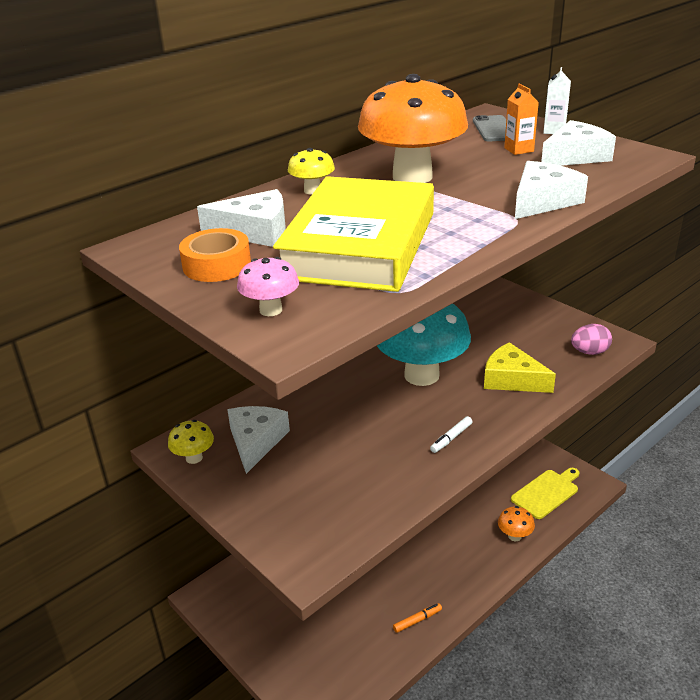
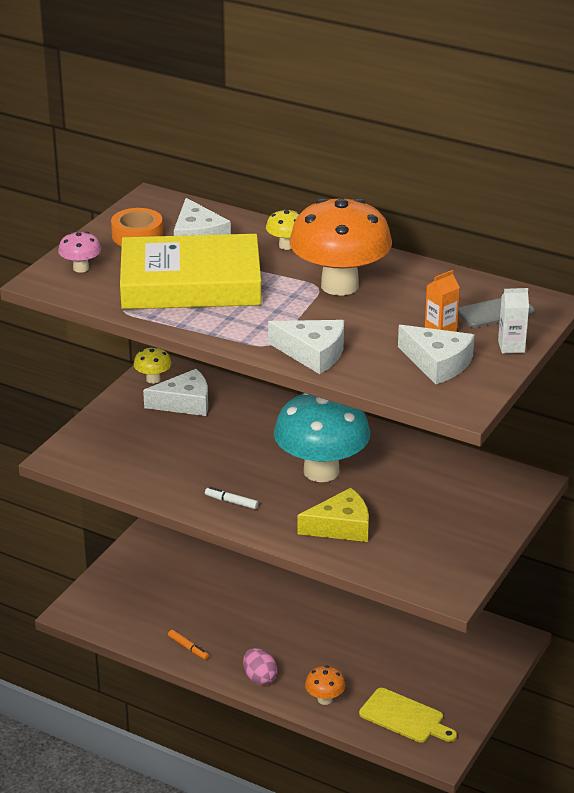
camera: 70 degrees right, 0 degrees up
yellow cheese [484,342,556,393] -> yellow cheese turned 60 degrees clockwise [297,488,369,542]
pink egg [571,324,612,355] -> pink egg moved to [243,648,277,685]

